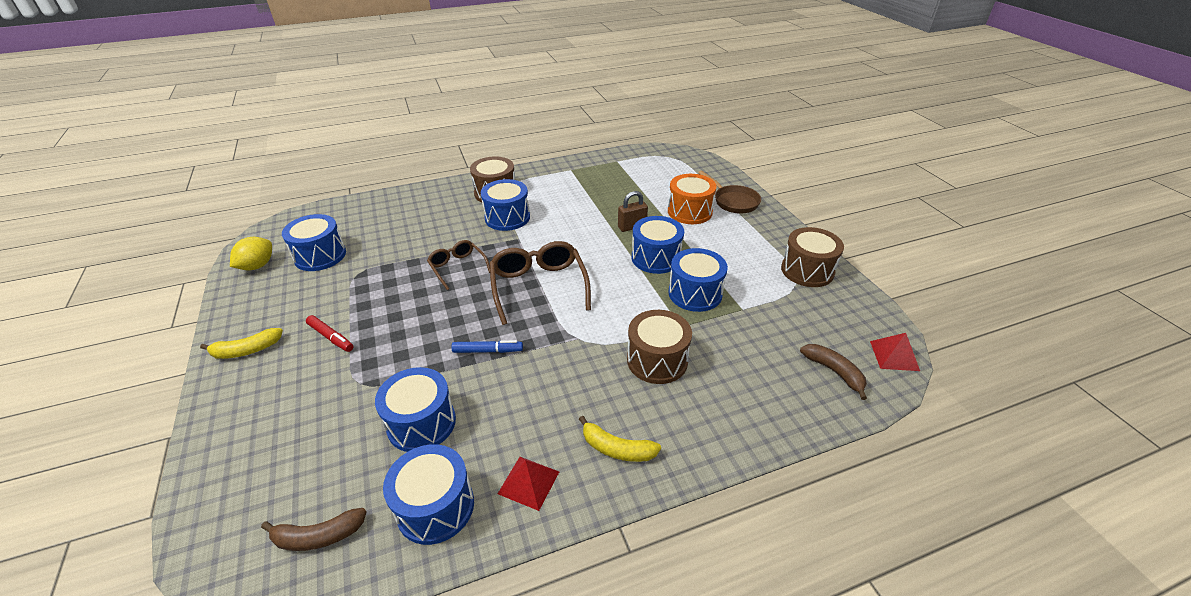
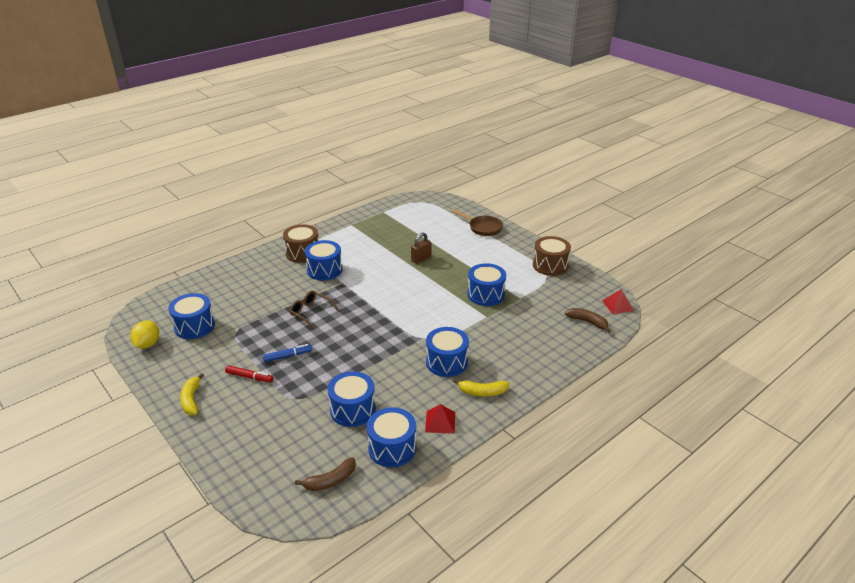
camera: 20 degrees left, 5 degrees down
yellow banana [200,328,283,359] -> yellow banana turned 120 degrees clockwise [180,373,204,415]
blue marker [451,340,523,353] -> blue marker moved to [263,344,312,362]
brown glasses [490,241,591,325] -> none
brown drum [627,310,692,384] -> none
blue drum [632,216,684,274] -> blue drum moved to [426,327,469,377]
orange drum [668,174,717,224] -> none

